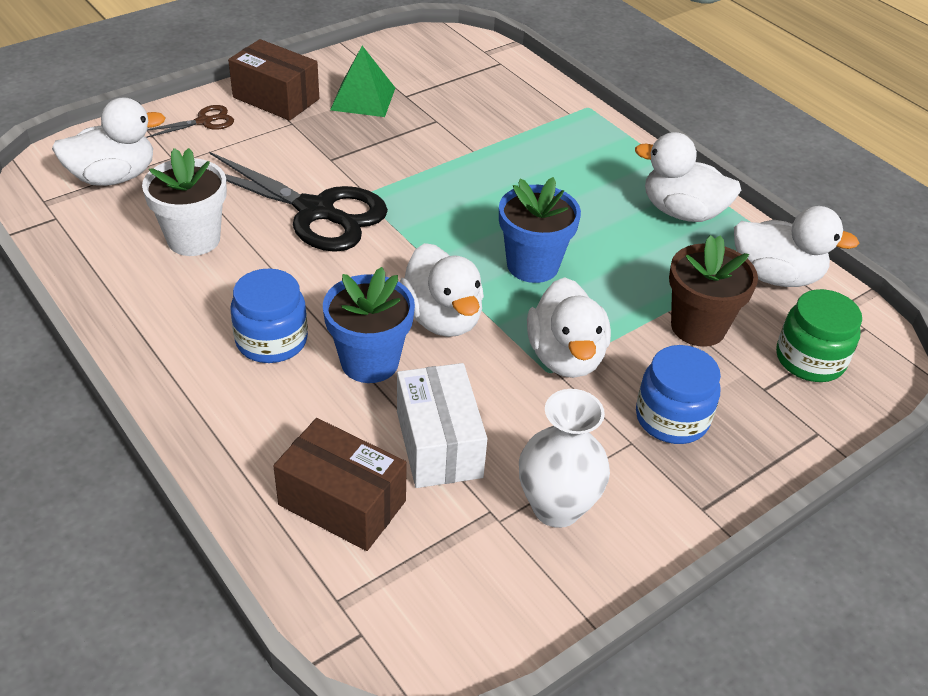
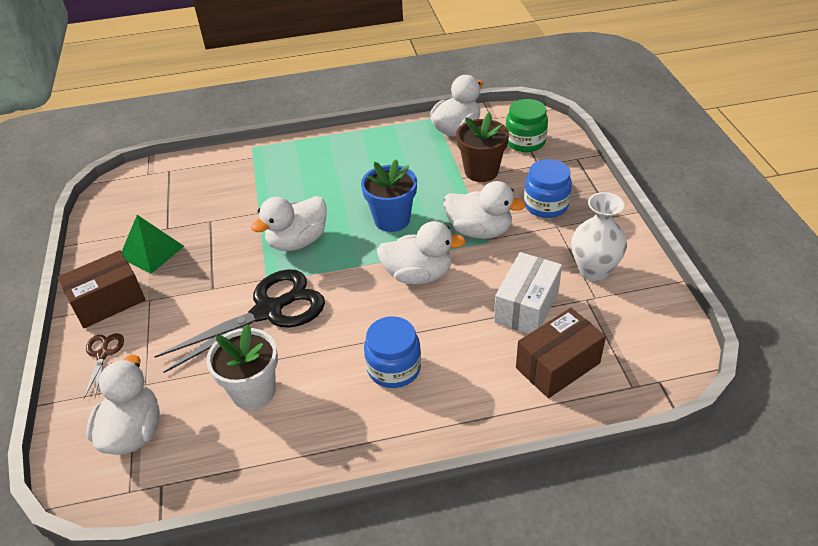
camera: 60 degrees left, 0 degrees up
blue flower pot [323,267,415,383] -> none
white box [397,363,487,488] -> white box turned 75 degrees counterclockwise [494,252,562,334]
white duck [635,132,741,222] -> white duck moved to [251,196,326,251]

